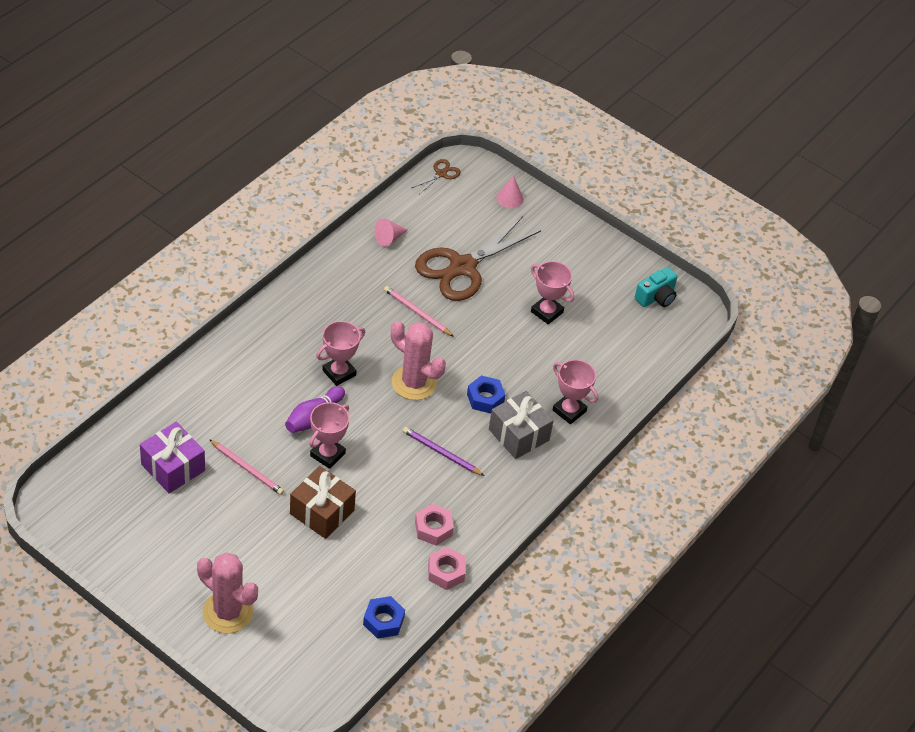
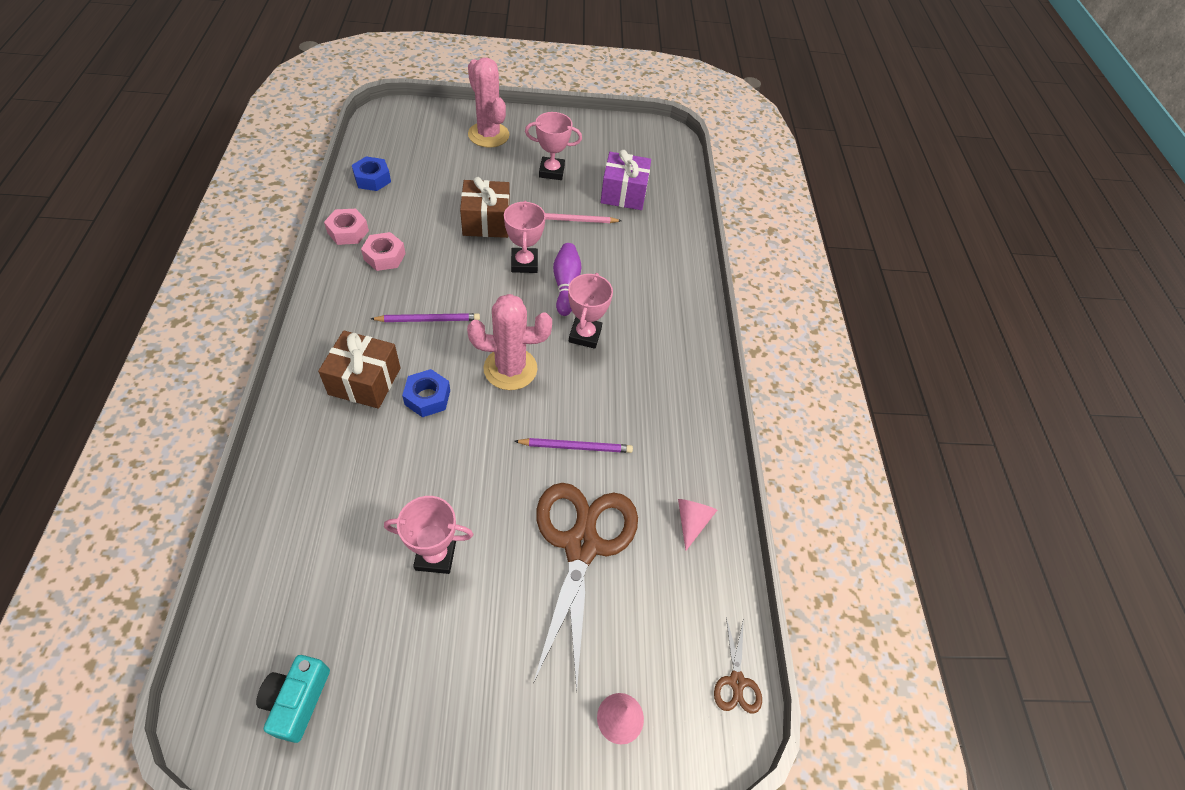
camera: 140 degrees right, 5 degrees up
pink cactus [197,552,258,633] -> pink cactus turned 60 degrees clockwise [468,58,509,148]
pink pencil [384,286,454,337] -> purple pencil [514,438,633,453]
grey gift [489,391,554,459] -> brown gift [318,331,400,409]
pink trophy [553,359,598,424] -> pink trophy moved to [525,112,582,180]

